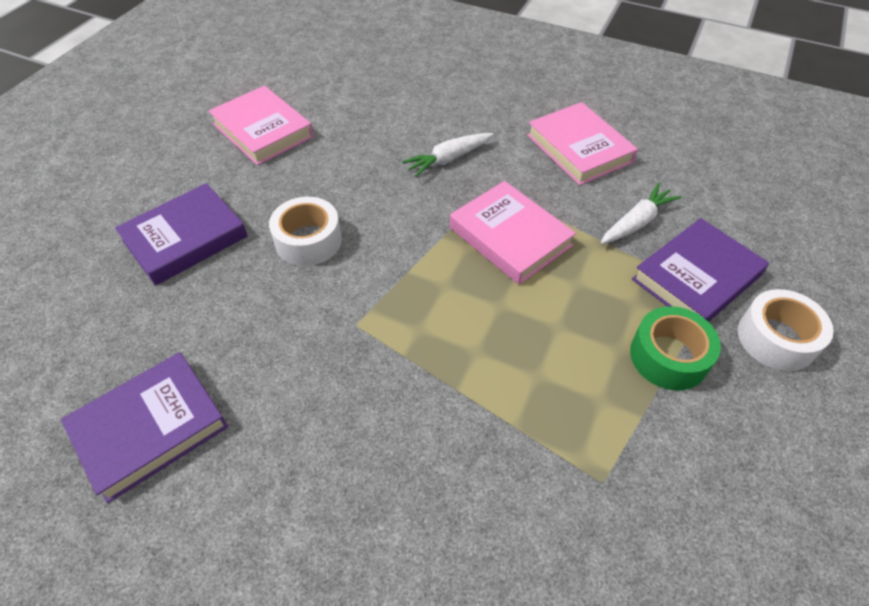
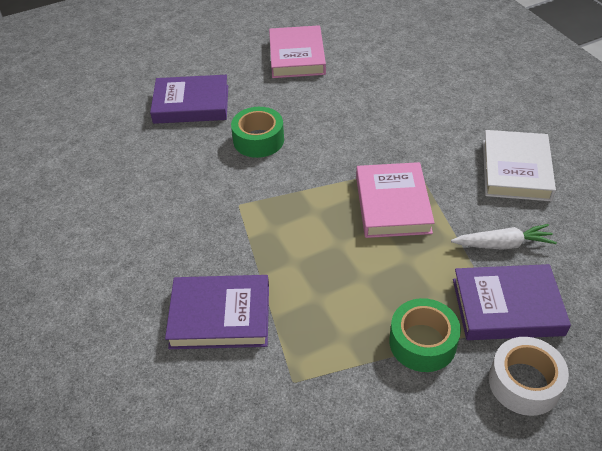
camera: 40 degrees right, 5 degrees down
purple book [61,352,228,503] -> purple book moved to [165,275,269,349]
white tape [269,197,342,266] -> green tape [231,107,284,158]
white carrot [402,133,494,177] -> none
pink book [527,102,638,185] -> white book [483,130,556,201]

